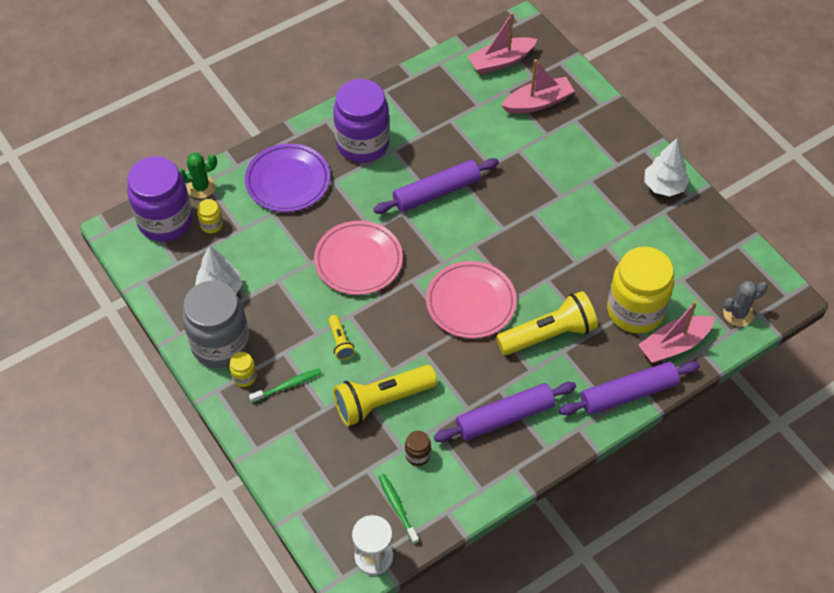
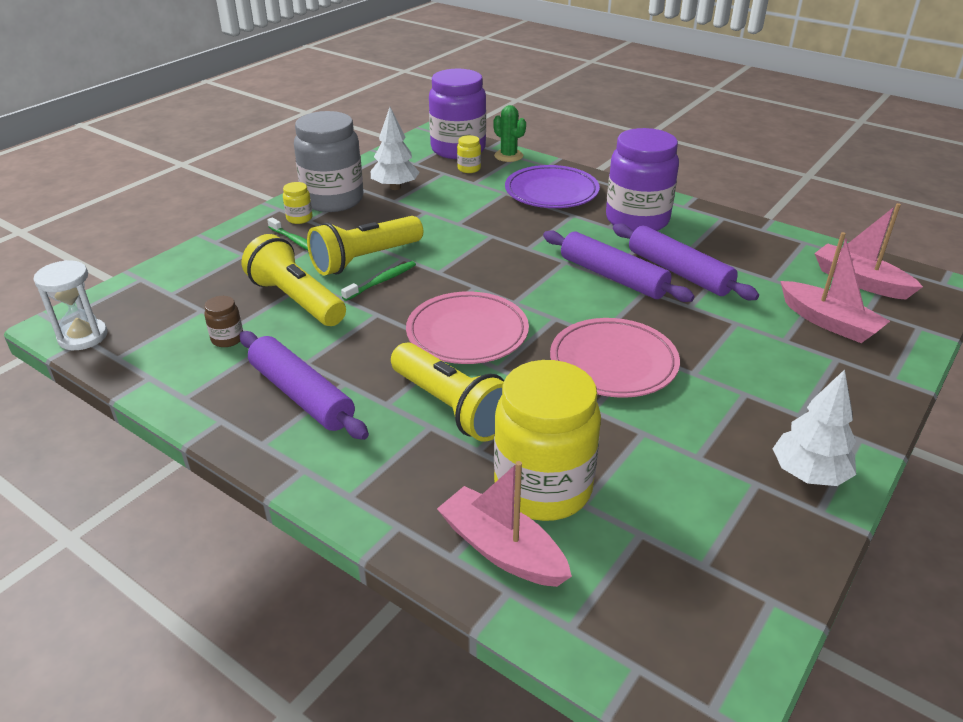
camera: 70 degrees right, 20 degrees down
pink plate [314,221,403,295] -> pink plate moved to [550,318,680,398]
yellow flashlight [328,315,355,360] -> yellow flashlight [307,216,423,276], size x2.08
green toothbrush [379,474,419,544] -> green toothbrush moved to [341,261,416,301]
purple rolling pin [559,361,700,415] -> purple rolling pin moved to [613,223,759,300]
grey cactus [723,281,768,327] -> none

